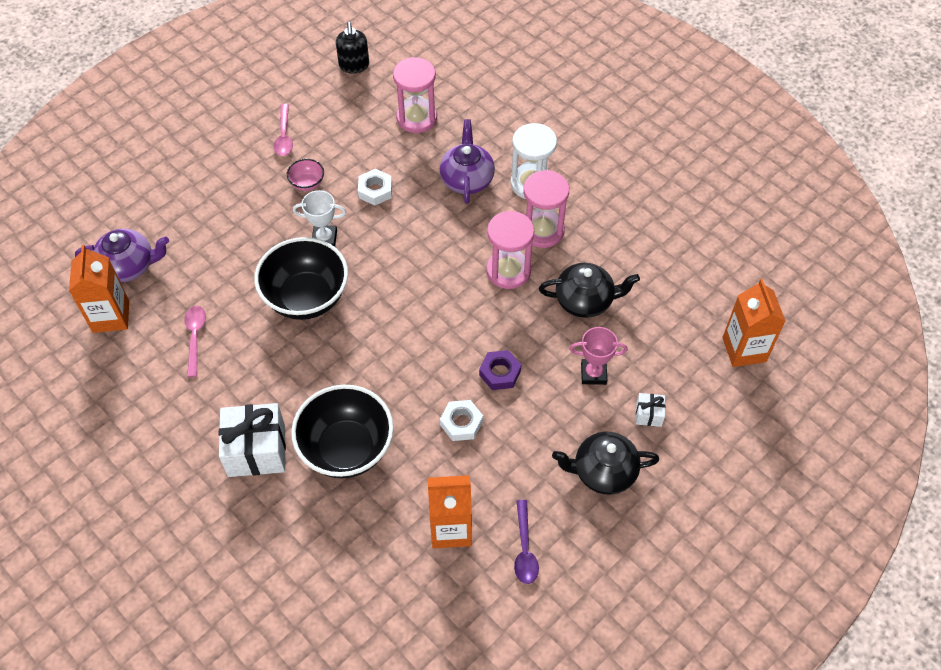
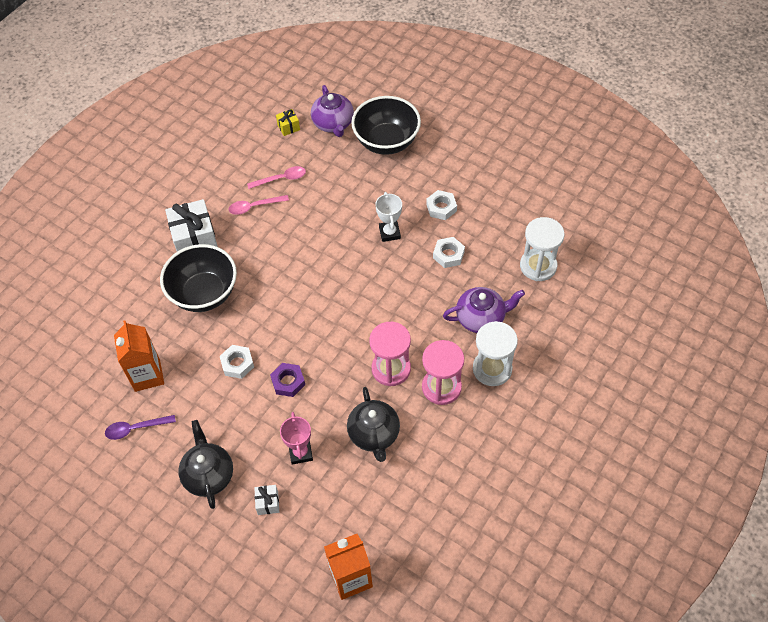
camera: 80 degrees right, 0 degrees up
orange carton [69,245,129,333] -> yellow gift [276,109,300,136]
black bowl [254,237,348,320] -> black bowl moved to [351,96,421,155]
pink spoon [274,104,293,156] -> pink spoon moved to [228,195,289,215]
pink bowl [287,159,324,191] -> white nut [426,190,457,220]
black soap dispenser [336,22,369,73] -> none
pink hourglass [393,57,437,133] -> white hourglass [520,217,565,281]

